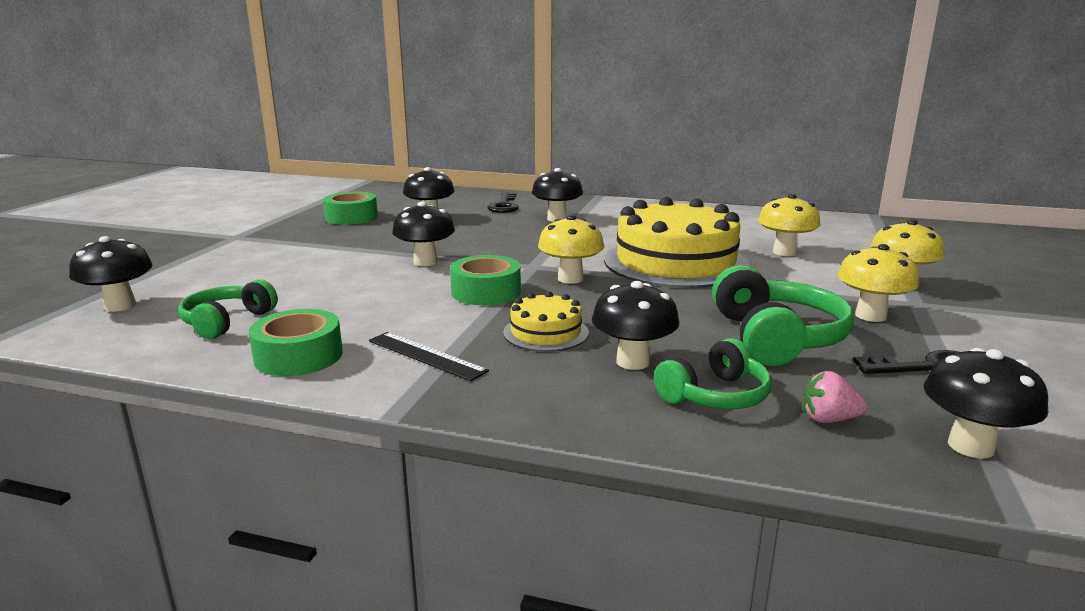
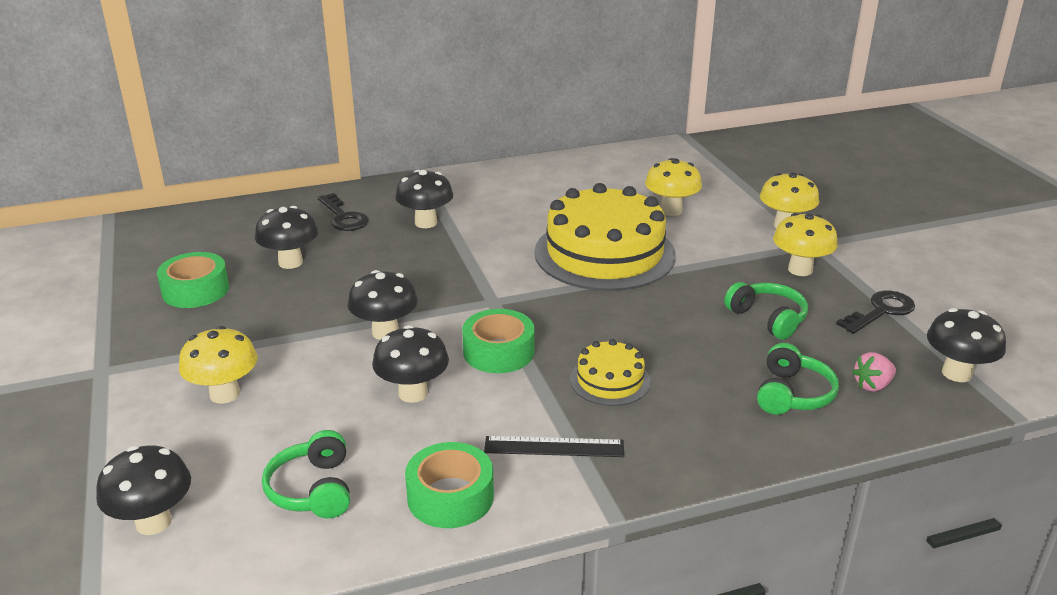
camera: 35 degrees left, 10 degrees up
yellow mushroom [538,215,604,284] -> yellow mushroom moved to [179,326,258,404]
black mushroom [592,281,679,370] -> black mushroom moved to [372,325,449,403]
green headphones [712,265,854,366] -> green headphones [724,282,808,340], size x0.65

